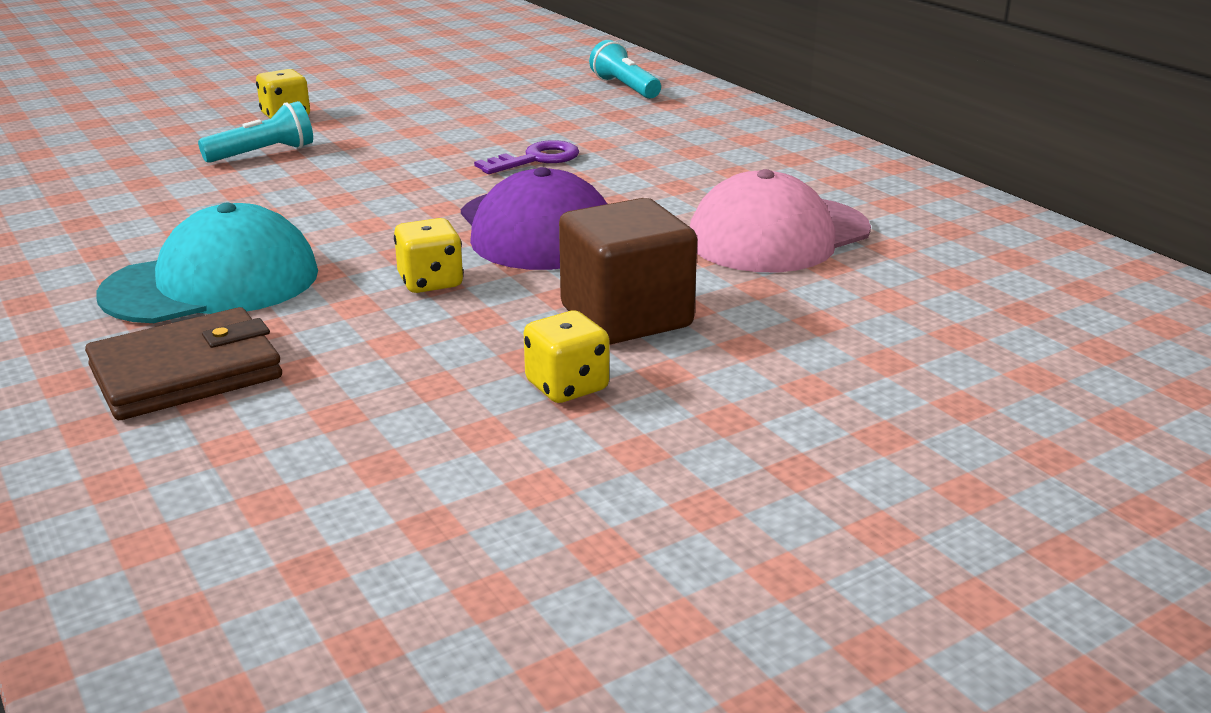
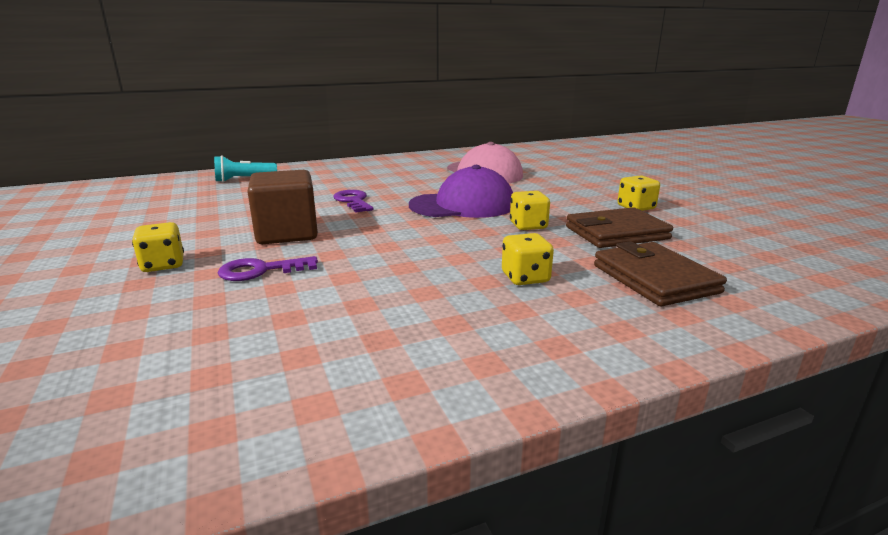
camera: 80 degrees left, 5 degrees down
turquoise cap [96,203,318,323] -> yellow dice [502,233,554,285]
turquoise flashlight [198,101,313,163] -> purple key [218,256,318,281]
brown cube [559,198,697,345] -> brown cube moved to [247,170,318,244]
none -> brown wallet [566,207,673,248]

